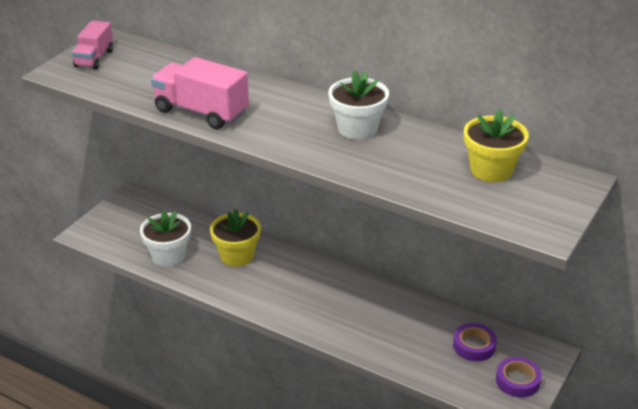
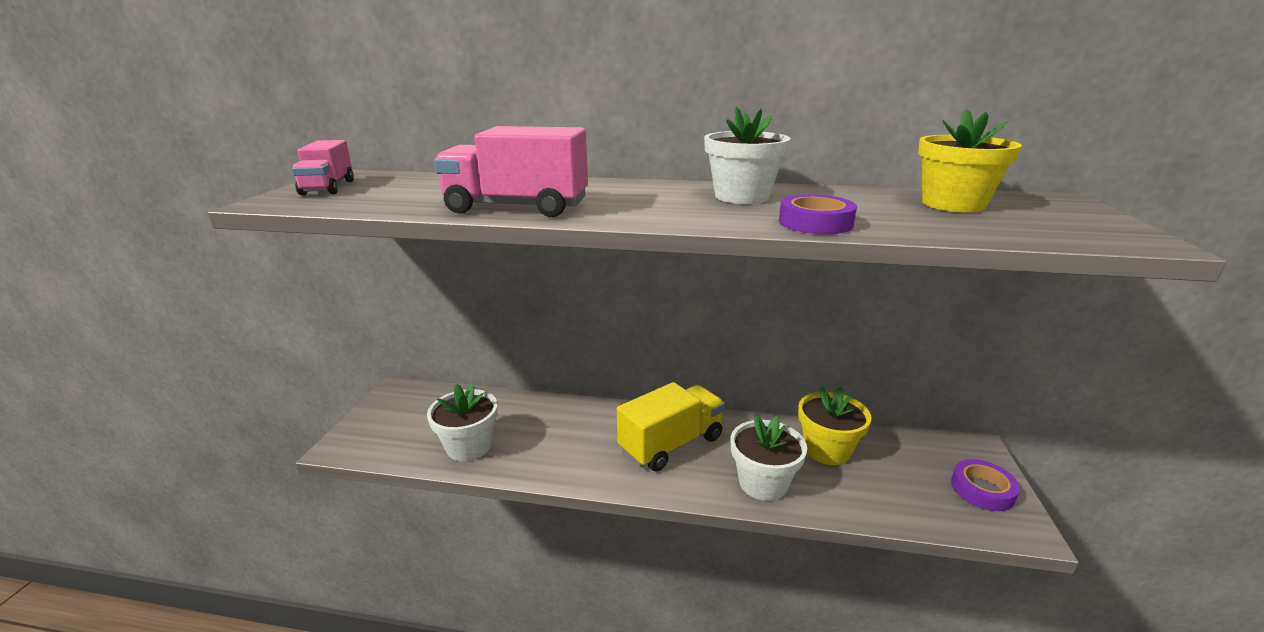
camera: 20 degrees left, 10 degrees down
yellow flower pot [210,209,261,267] -> yellow flower pot moved to [798,387,871,465]
purple tape [453,323,497,361] -> purple tape moved to [779,194,857,234]
none -> yellow truck [617,382,725,471]
none -> white flower pot [731,415,807,501]

